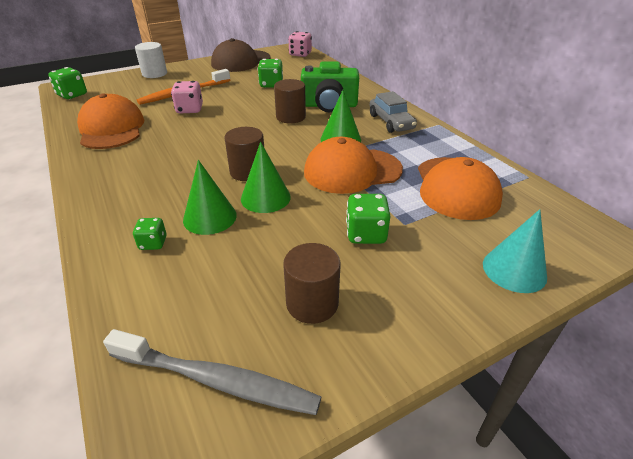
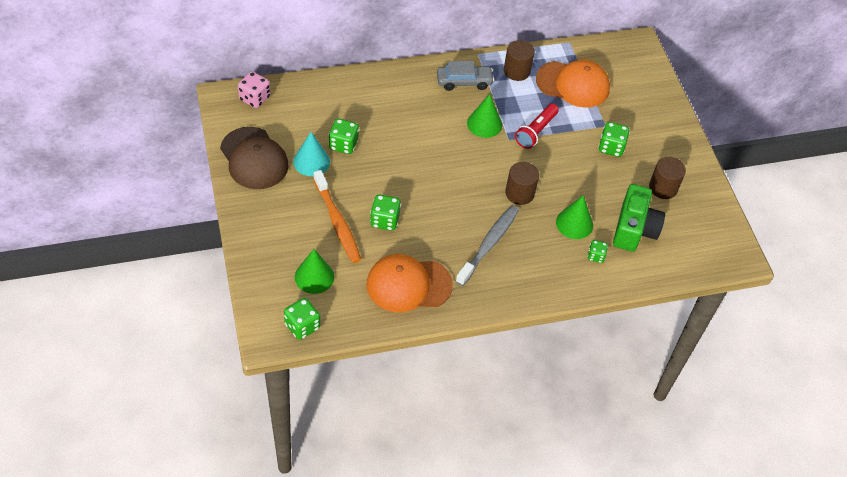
camera: 80 degrees left, 15 degrees up
grey toothbrush [103,329,321,415] -> grey toothbrush moved to [456,205,519,286]
white cylinder [135,42,167,78] -> none
pink dice [171,81,203,113] -> green dice [370,194,401,231]
green cone [241,142,291,213] -> green cone moved to [295,249,334,294]
brown cylinder [274,79,306,123] -> brown cylinder moved to [504,40,535,81]
green camera [301,61,359,112] -> green camera moved to [613,184,665,252]
orange cap [304,137,403,194] -> red flashlight [515,104,559,149]
turquoise cone [483,209,547,293] -> turquoise cone moved to [293,132,330,176]

